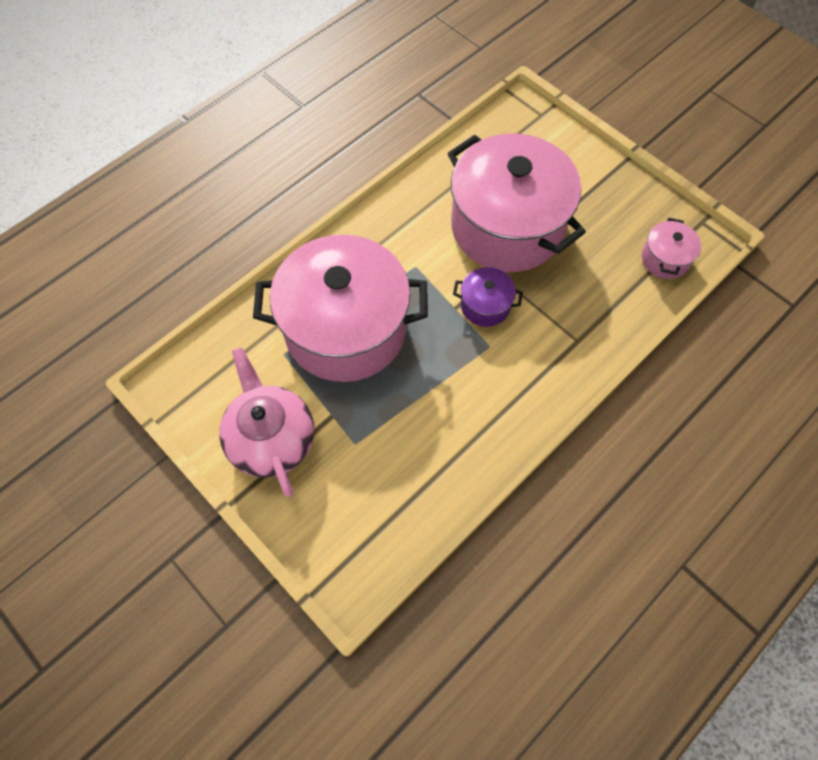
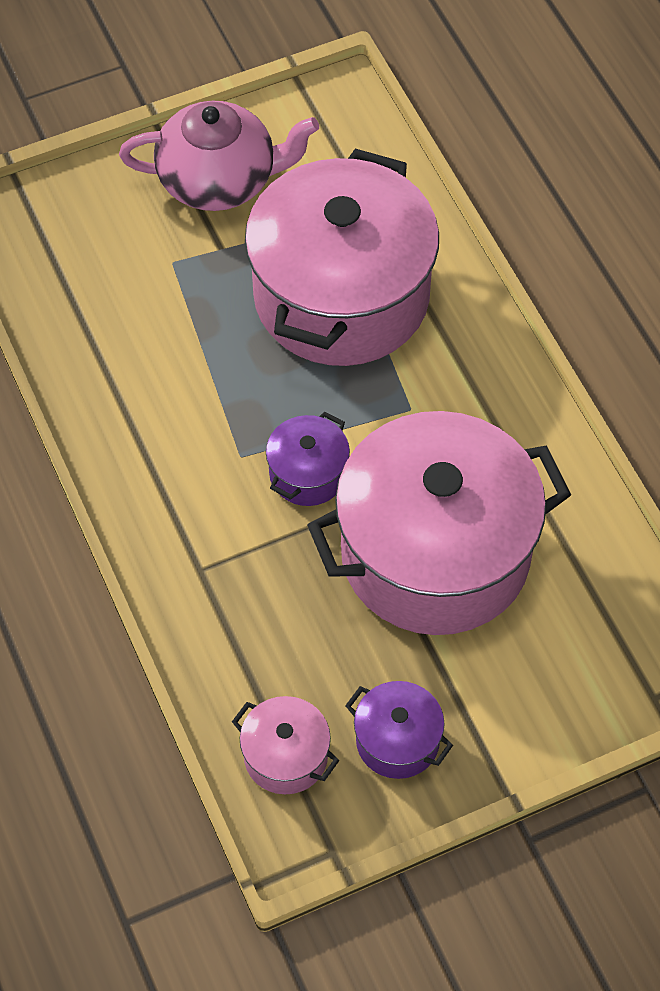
camera: 110 degrees right, 5 degrees down
none -> purple pot [345,681,453,779]

